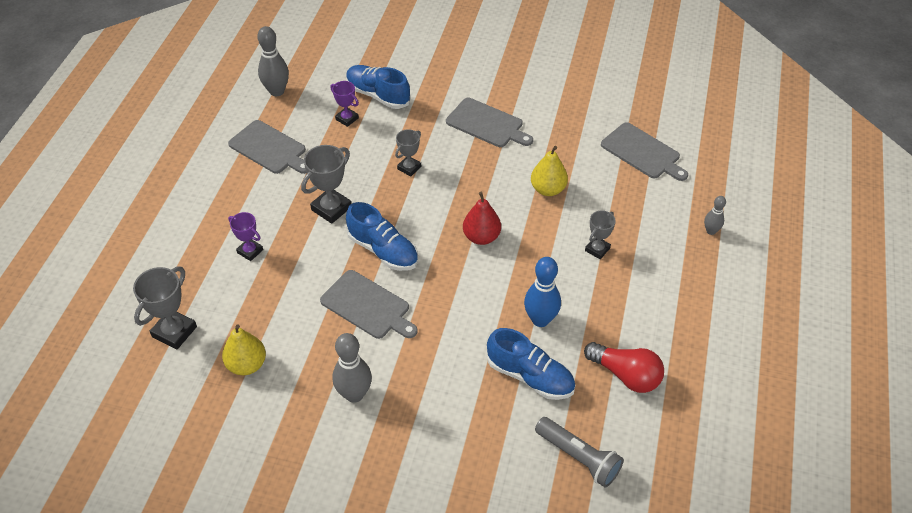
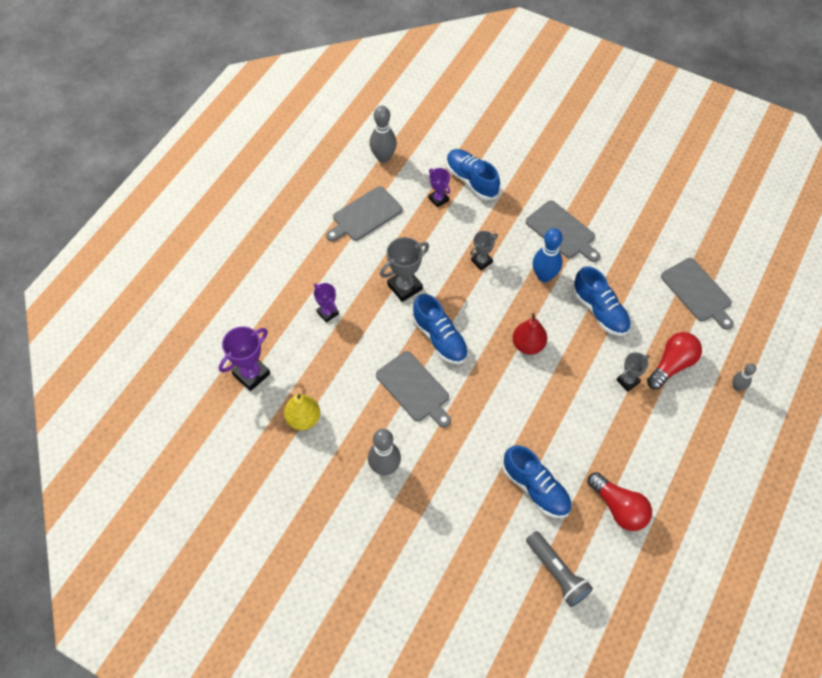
camera: 15 degrees right, 10 degrees up
grey trophy [133,266,197,350] -> purple trophy [219,326,270,391]
grey cutting board [228,120,307,174] -> grey cutting board turned 90 degrees clockwise [326,186,403,242]
blue bowling pin [524,257,561,327] -> blue bowling pin moved to [533,228,563,282]
yellow pear [531,146,568,196] -> blue shoe [572,266,631,336]
none -> red light bulb [647,332,702,390]

